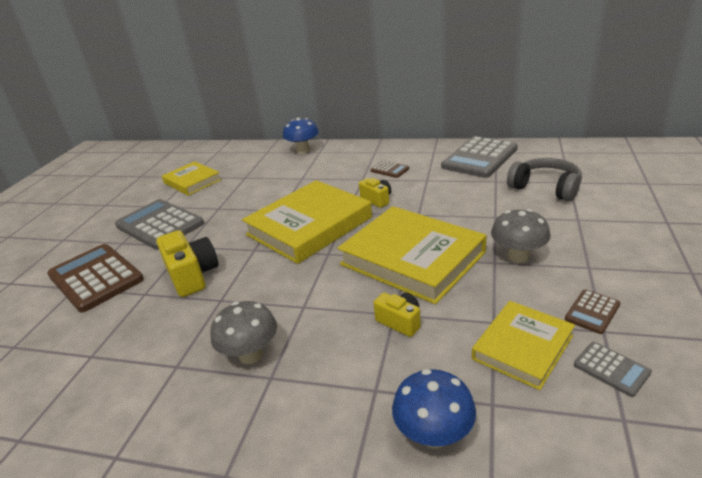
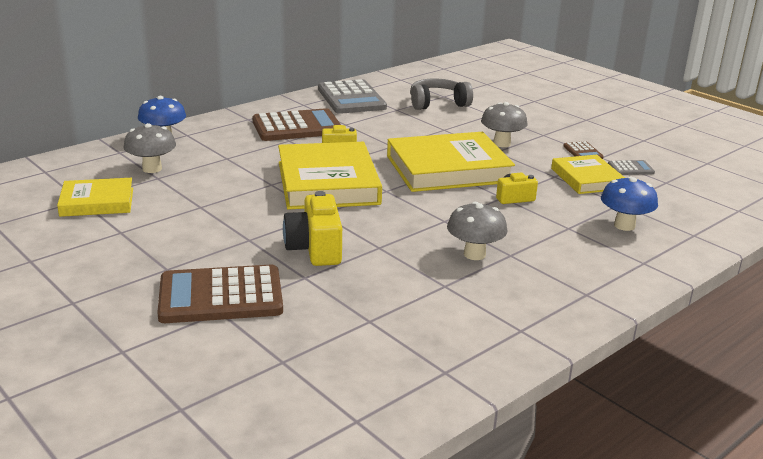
camera: 60 degrees left, 5 degrees down
grey calculator [115,199,204,250] -> none
yellow camera [156,230,219,297] -> yellow camera turned 105 degrees counterclockwise [283,191,342,266]
brown calculator [371,161,409,178] -> brown calculator [253,108,341,141], size x2.21
none -> grey mushroom [123,123,176,173]

